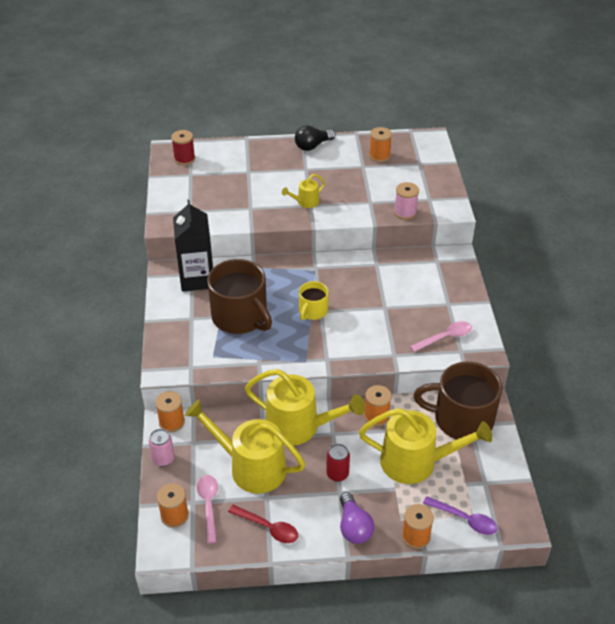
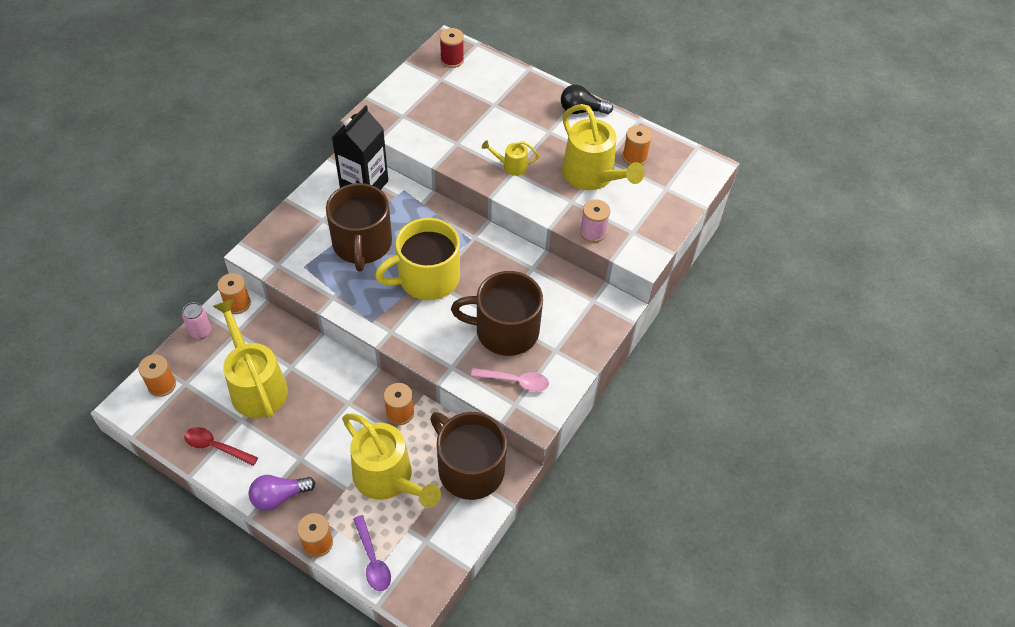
camera: 35 degrees right, 10 degrees up
pink spoon [197,475,218,544] -> none
red spoon [228,505,298,543] -> red spoon turned 135 degrees clockwise [184,427,258,466]
yellow watering can [245,369,365,446] -> yellow watering can moved to [562,104,645,190]
yellow mug [299,281,329,320] -> yellow mug [375,218,460,300], size x1.91
red can [326,444,350,482] -> none
purple light bulb [340,492,374,544] -> purple light bulb turned 45 degrees clockwise [249,475,315,511]
none -> brown mug [451,271,543,356]

